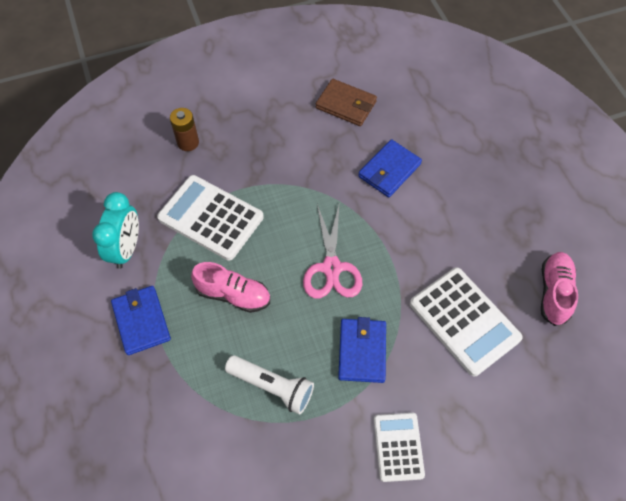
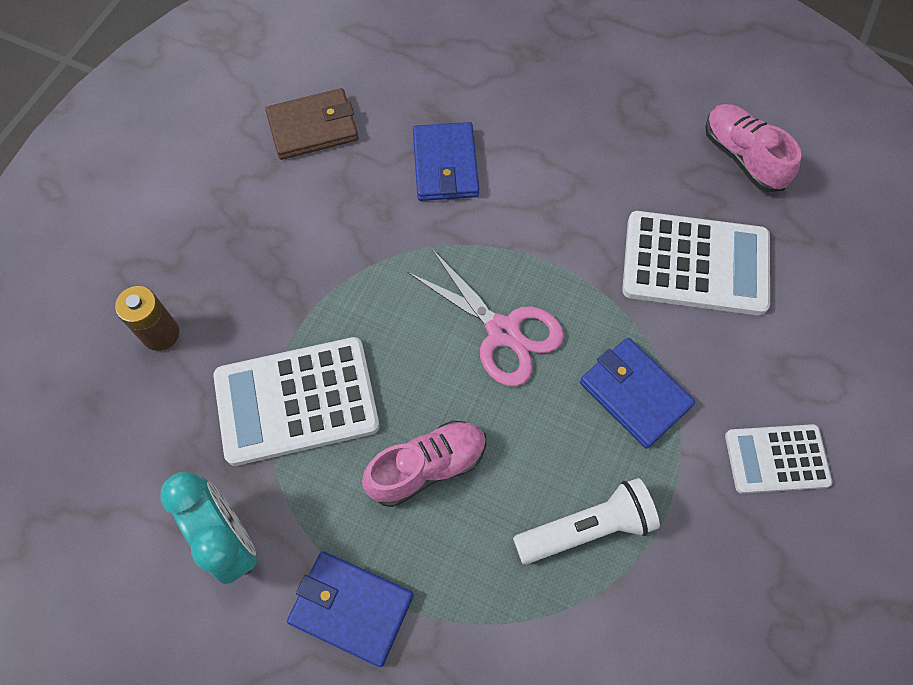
camera: 45 degrees left, 5 degrees up
white calculator [374,413,425,482] -> white calculator turned 45 degrees counterclockwise [725,424,832,494]

